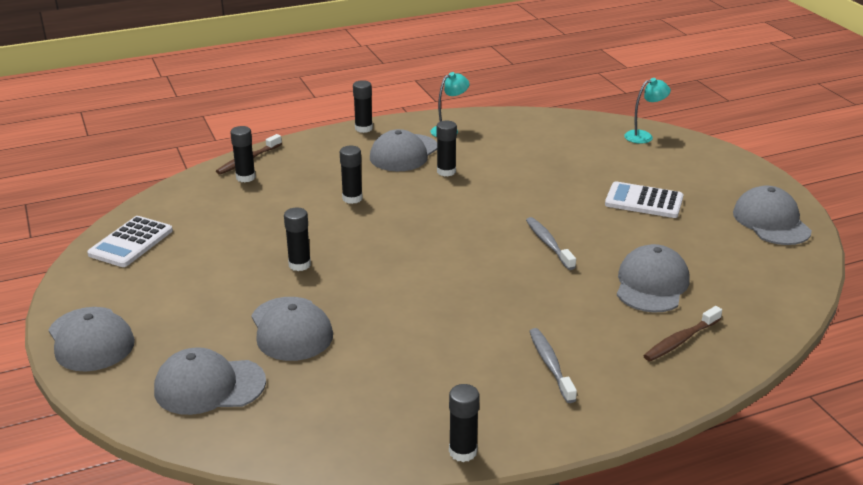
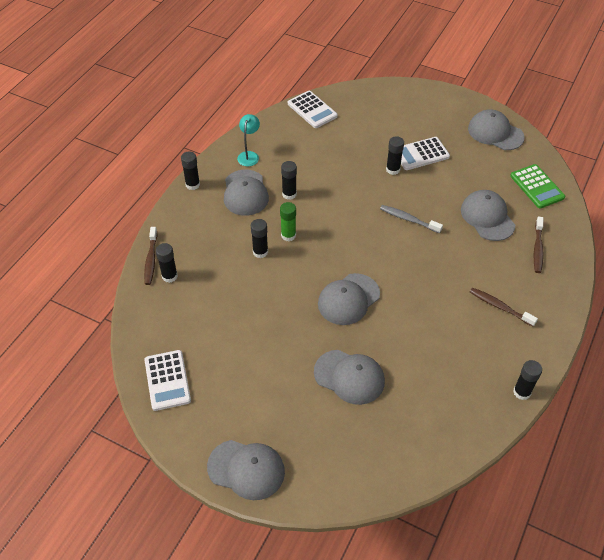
camera: 40 degrees left, 20 degrees up
grey cap [154,347,266,415] -> grey cap moved to [318,273,380,325]
black glue stick [284,207,311,271] -> black glue stick moved to [386,136,404,175]
grey toothbrush [529,328,577,403] -> brown toothbrush [470,288,538,327]
turquoise lamp [624,78,671,144] -> none
none -> green glue stick [280,202,296,241]
none -> white calculator [288,91,338,128]
none -> green calculator [510,164,565,209]

